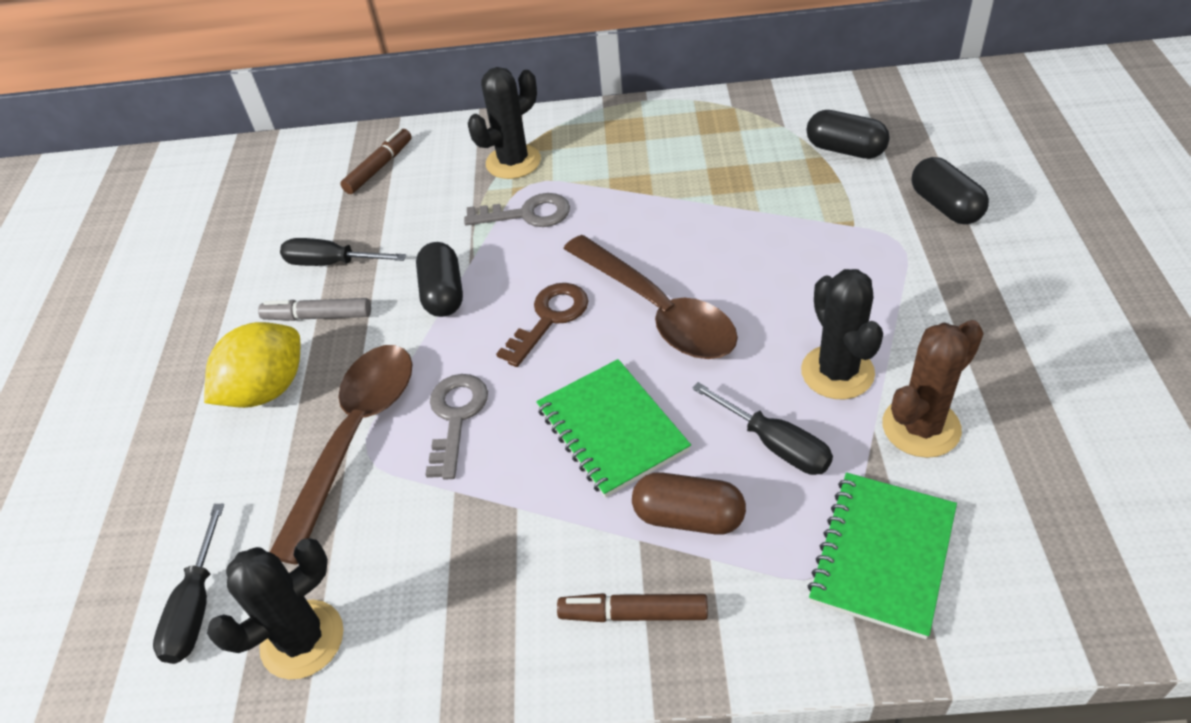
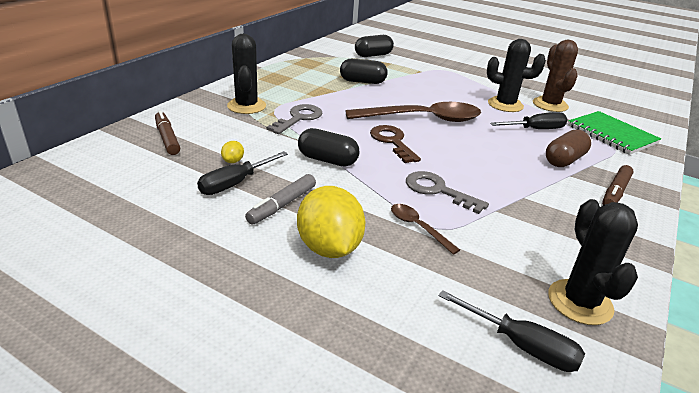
camera: 65 degrees left, 15 degrees down
brown spoon [270,345,412,565] -> brown spoon [391,204,460,255], size x0.45
green notebook [536,359,691,498] -> none
black capsule [912,157,989,224] -> black capsule moved to [340,59,388,84]
none -> yellow lemon [221,141,244,163]

